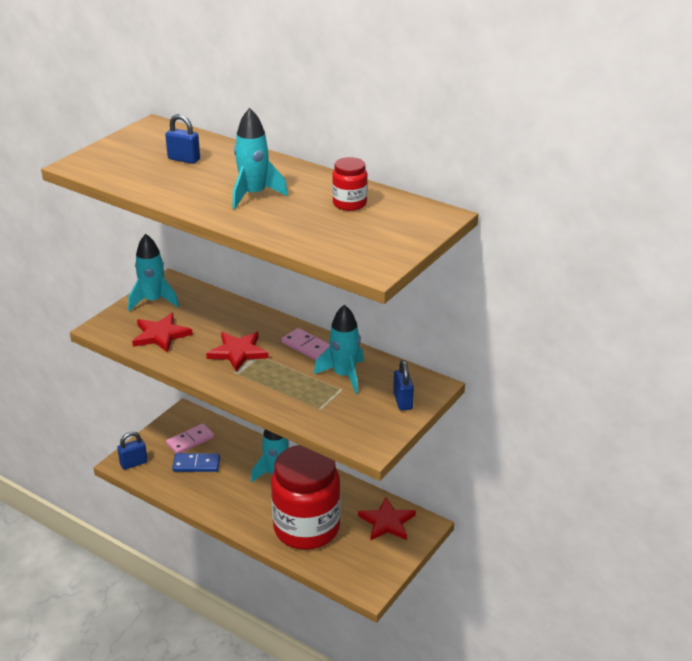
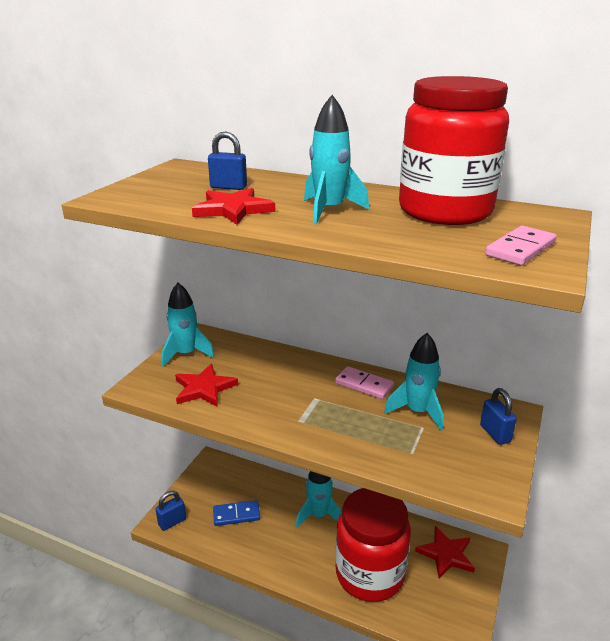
camera: 10 degrees left, 5 degrees down
pink domino [166,423,214,453] -> pink domino moved to [485,226,557,265]
red star [206,332,269,372] -> red star moved to [192,188,275,225]
red jar [332,157,367,211] -> red jar [399,76,509,225], size x2.33

